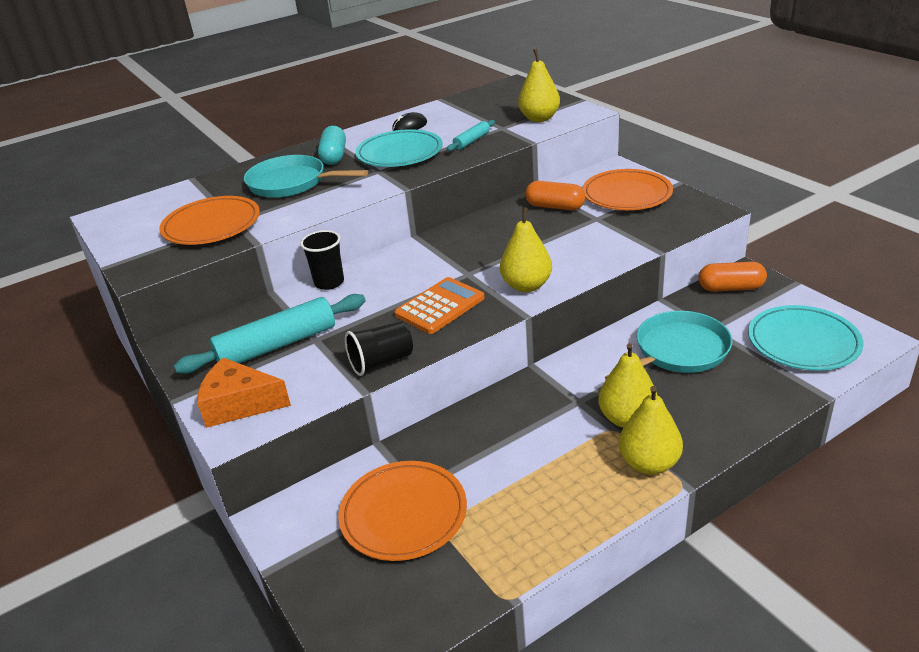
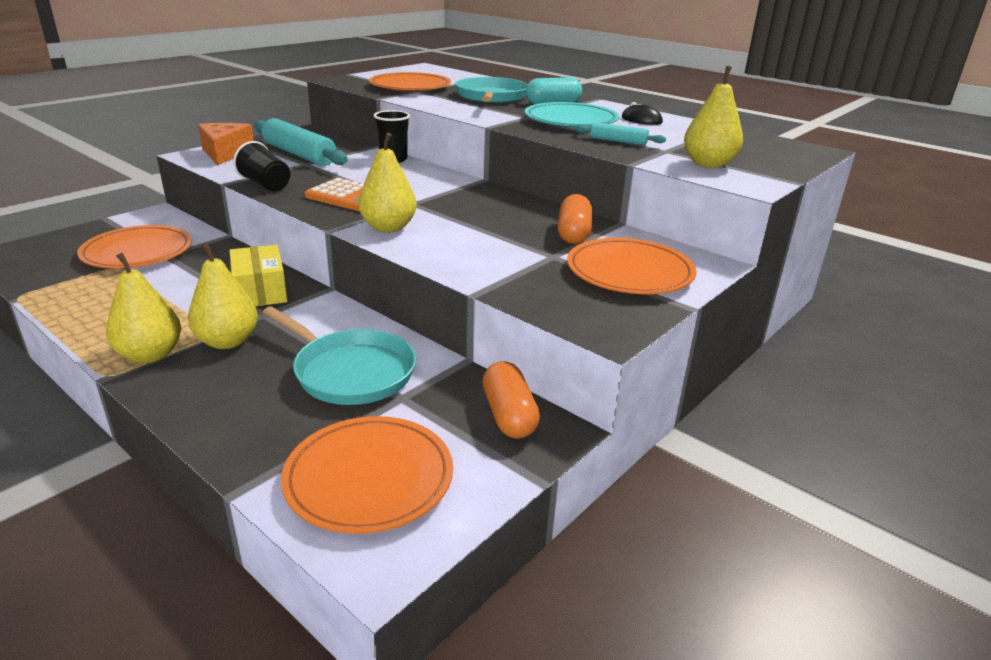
camera: 70 degrees right, 5 degrees down
turquoise plate [748,305,864,370] -> orange plate [281,416,453,534]
none -> yellow box [229,245,287,306]

